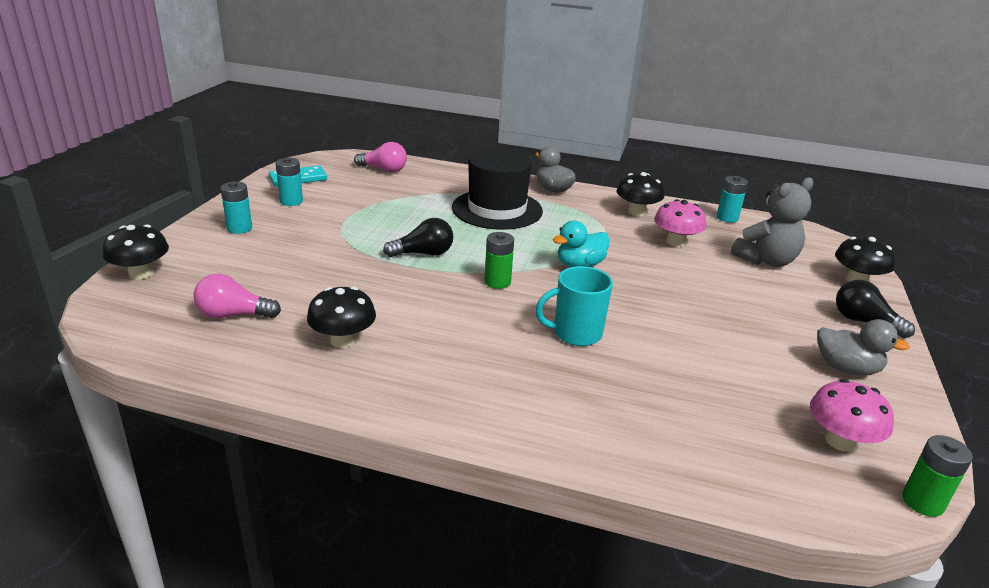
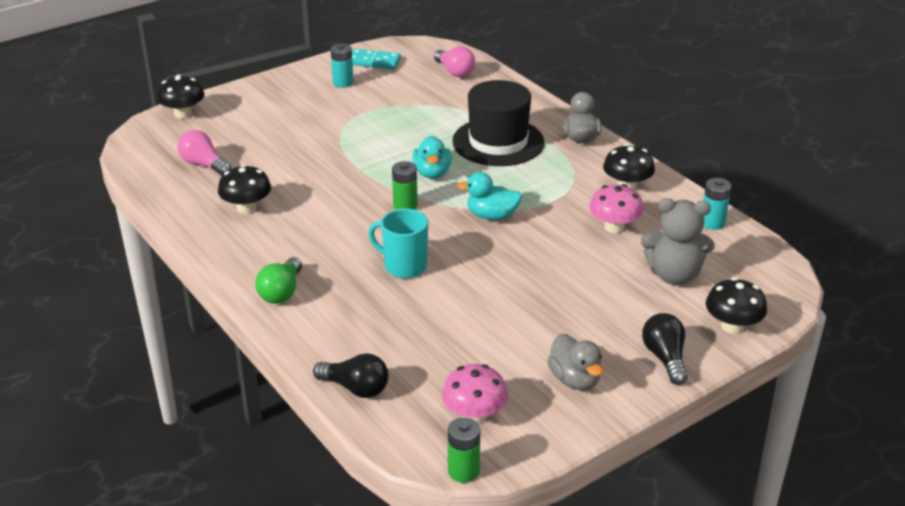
camera: 40 degrees right, 5 degrees up
turquoise battery [220,181,252,234] -> none
black light bulb [383,218,454,257] -> black light bulb moved to [313,353,389,398]
none -> green light bulb [255,257,302,304]
none -> turquoise duck [412,136,452,179]

